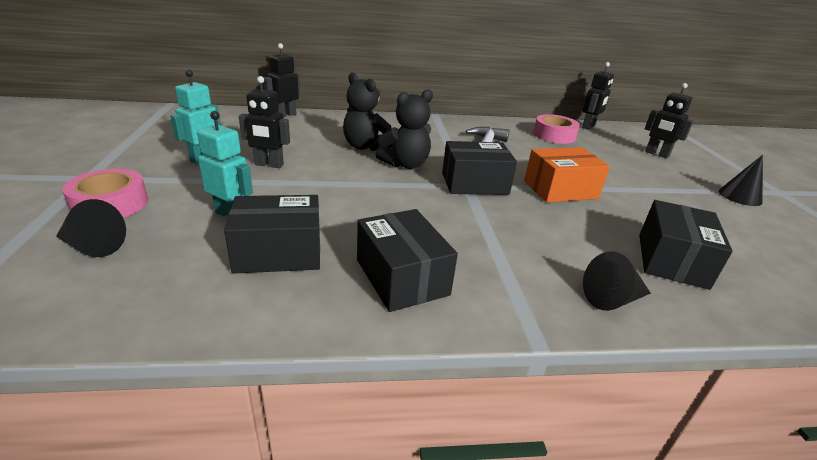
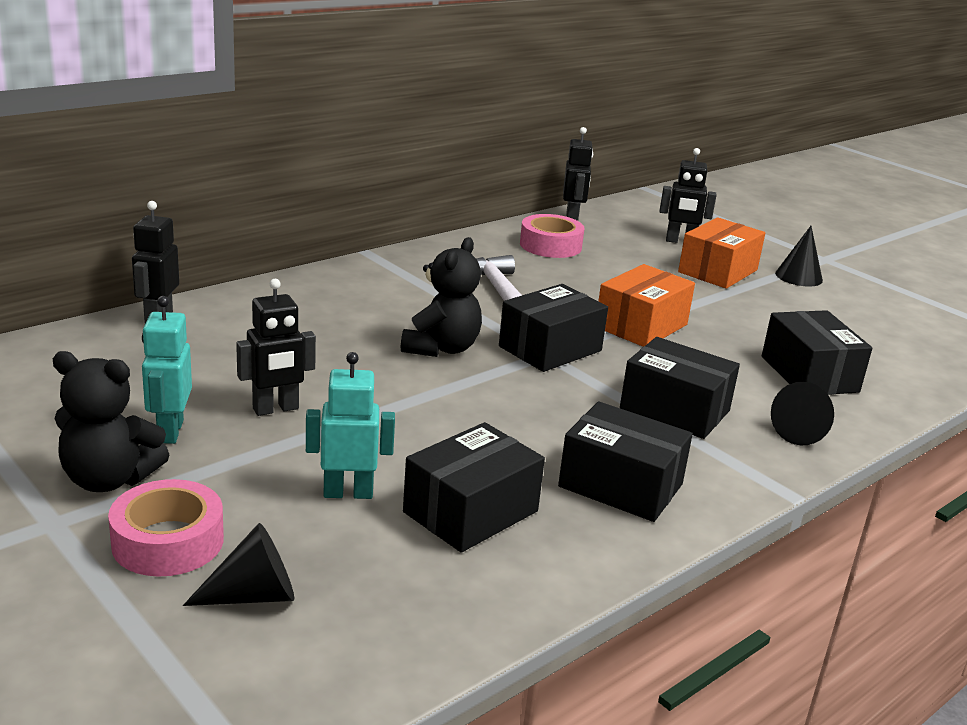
camera: 35 degrees left, 5 degrees down
black teddy bear [343,73,392,151] -> black teddy bear moved to [53,351,169,492]
none -> black box [620,337,740,439]
none -> orange box [678,217,765,289]

